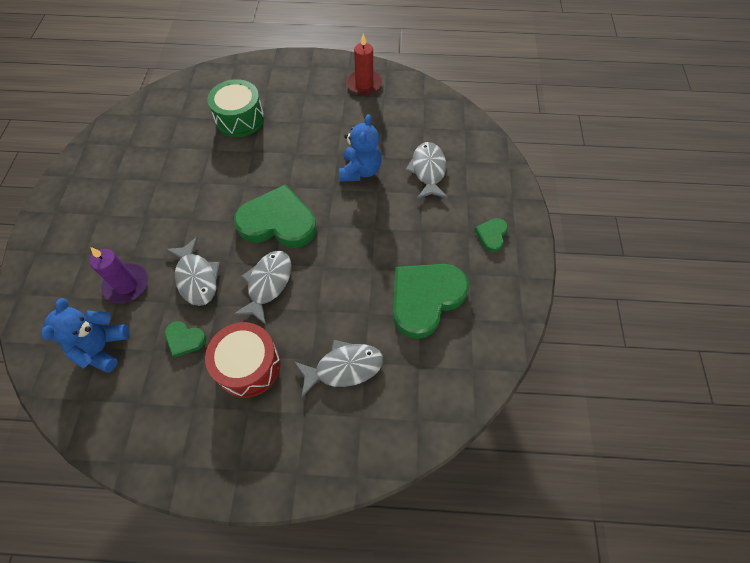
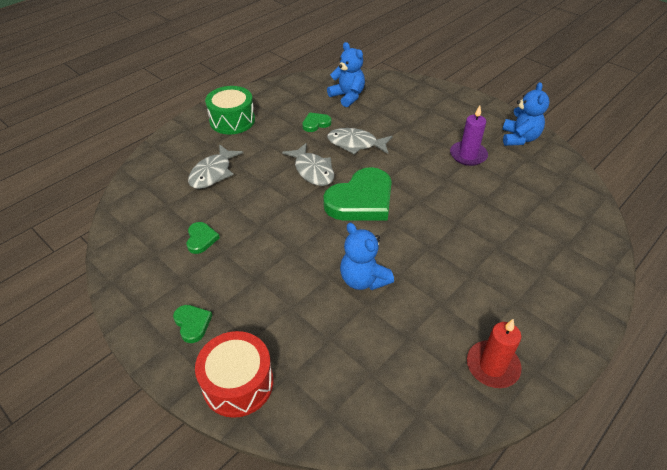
camera: 130 degrees right, 15 degrees down
purple candle [90,247,148,303] -> purple candle moved to [450,106,488,166]
red drum [205,322,281,398] -> red drum moved to [195,331,274,418]
green drum [207,79,264,137] -> green drum moved to [205,86,255,134]
green heart [393,264,469,339] -> green heart [186,222,220,254], size x0.46
grey fish [405,142,448,199] -> none
none -> blue teddy bear [502,82,549,146]

